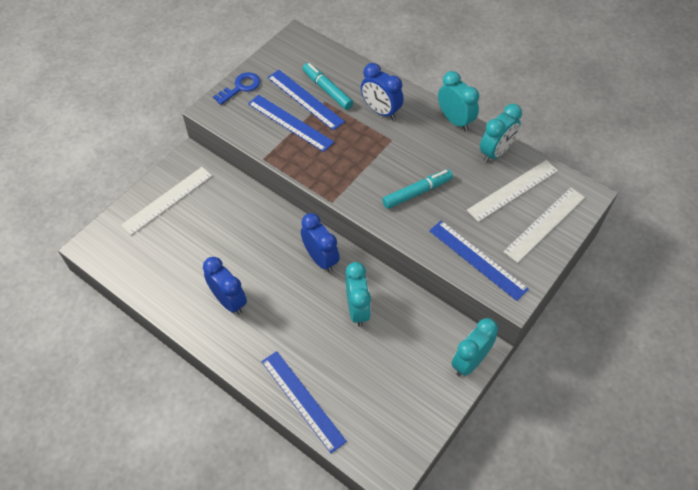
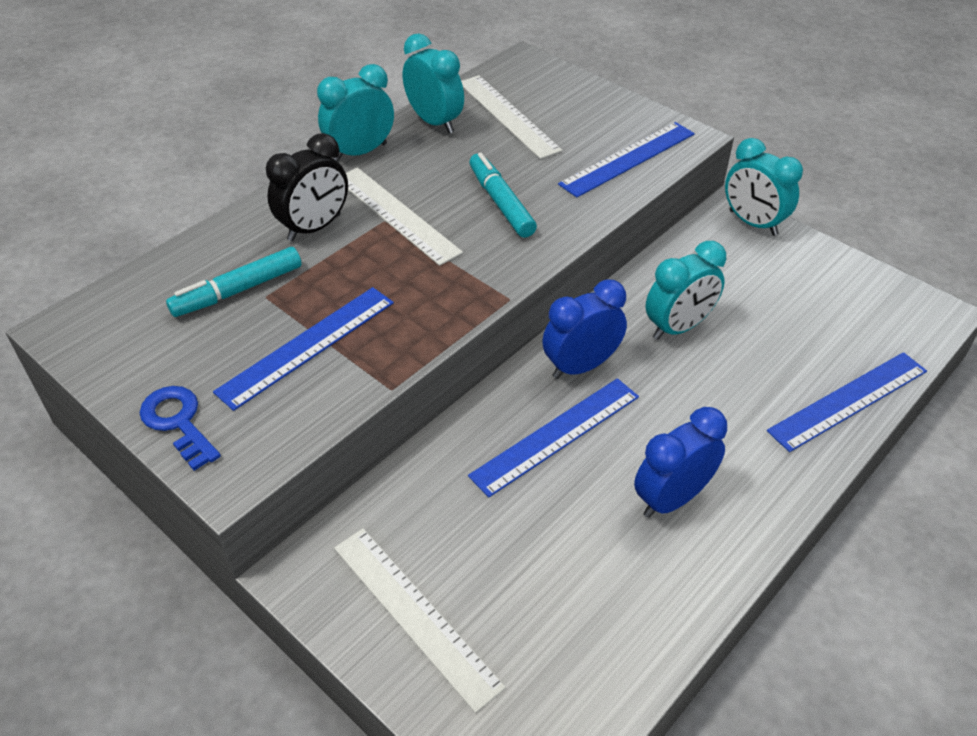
camera: 85 degrees left, 10 degrees down
blue ruler [267,70,345,130] -> blue ruler moved to [468,378,639,497]
turquoise clock [346,262,371,327] -> turquoise clock turned 150 degrees clockwise [646,241,726,340]
blue clock [361,63,403,120] -> black clock [266,133,348,241]
white ruler [503,188,585,263] -> white ruler moved to [346,168,463,266]

